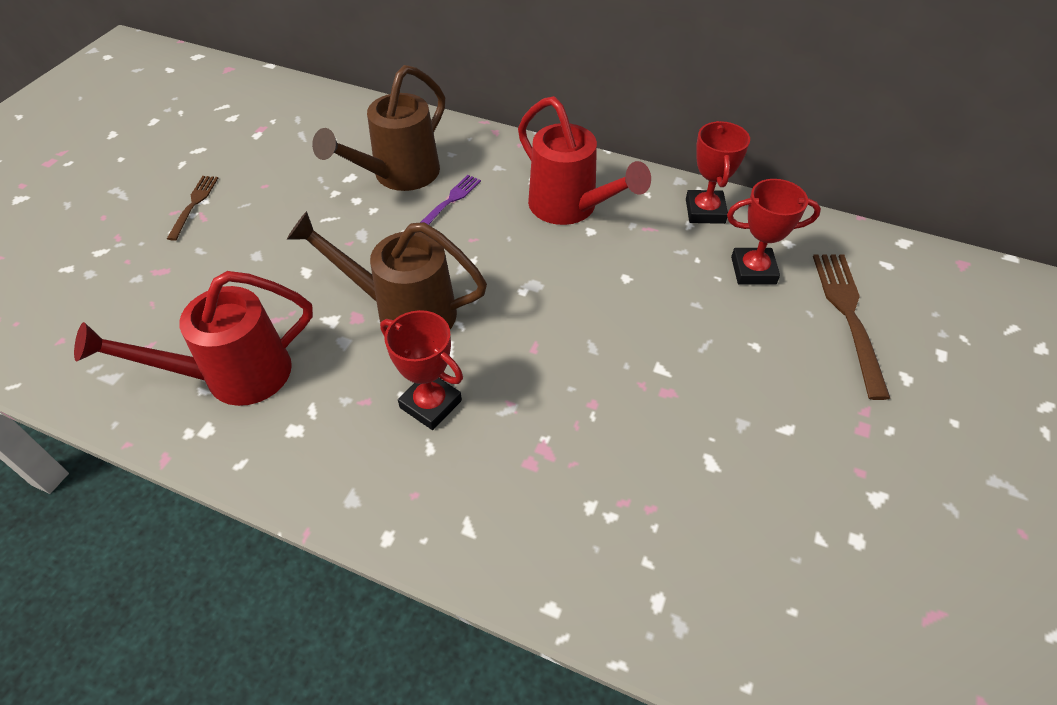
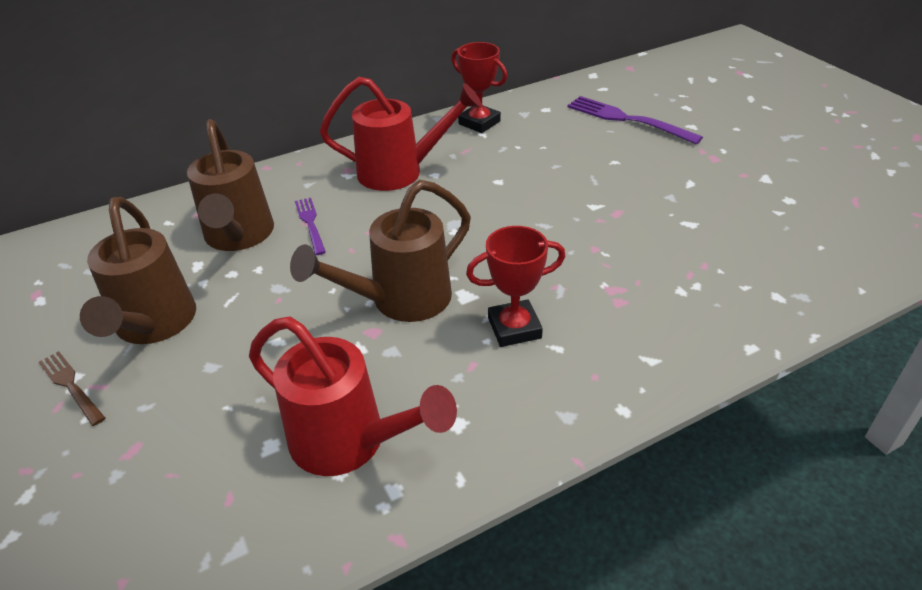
camera: 50 degrees left, 10 degrees down
red watering can [74,271,313,406] -> red watering can turned 75 degrees counterclockwise [249,317,457,476]
red trophy [727,179,821,284] -> none
brown fork [813,254,890,400] -> purple fork [567,96,703,145]
none -> brown watering can [80,197,196,344]

